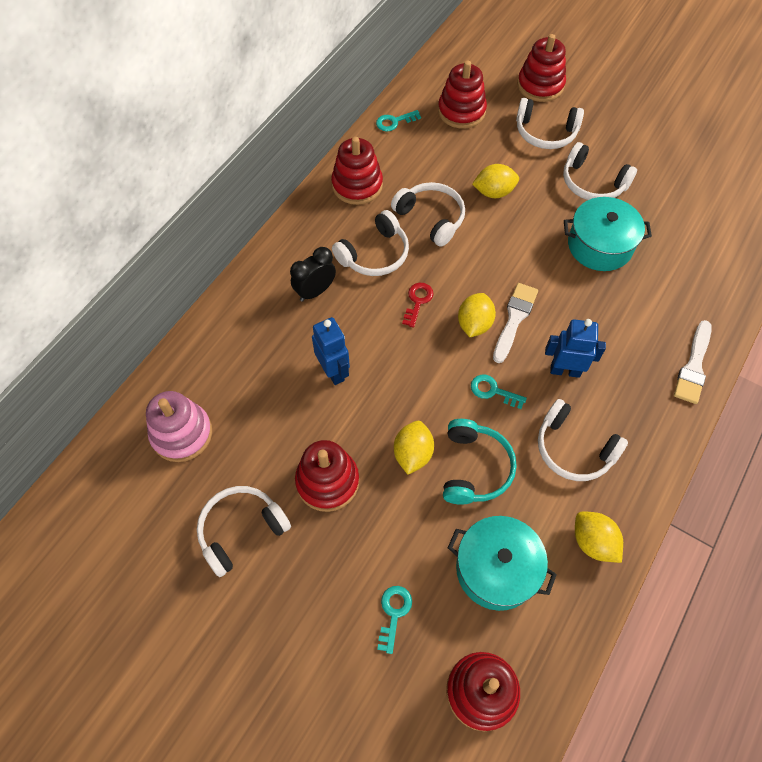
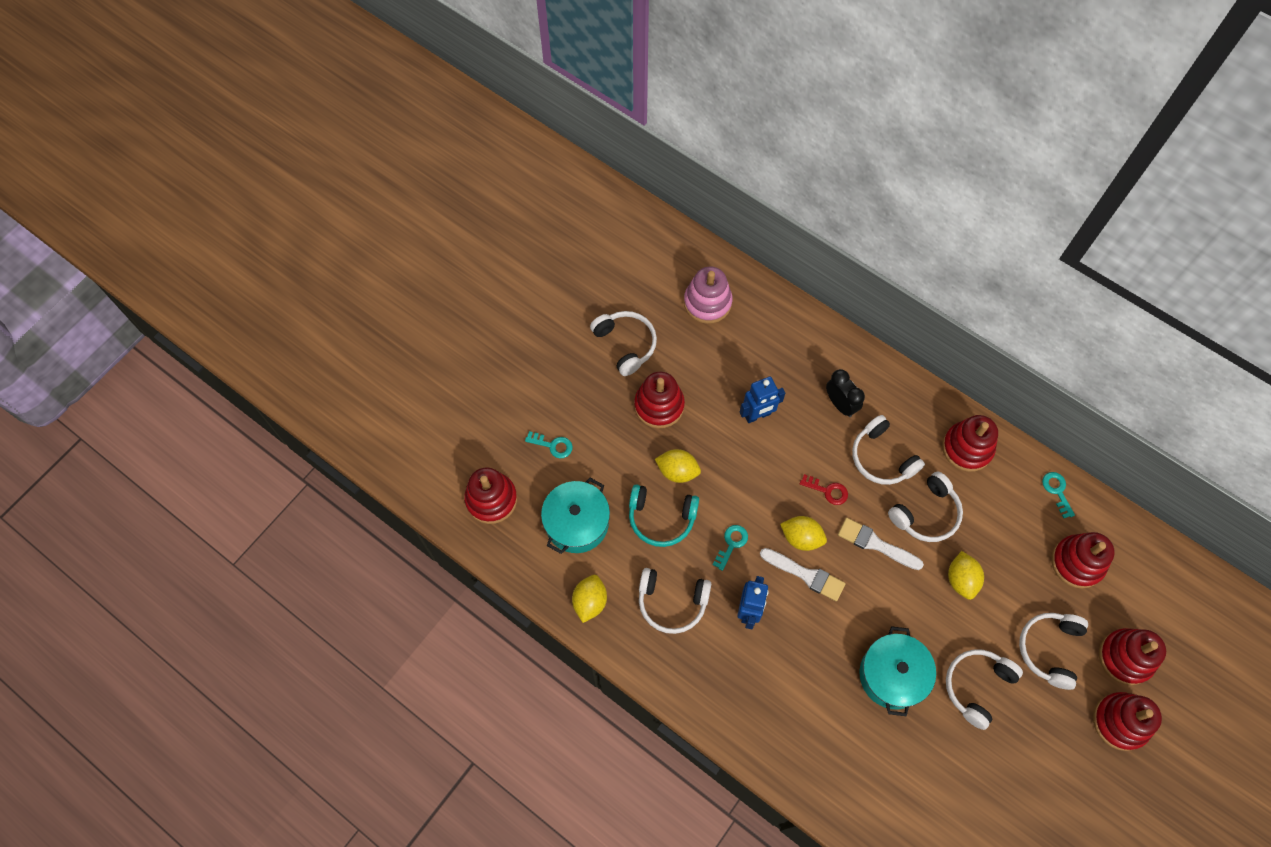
camera: 95 degrees right, 5 degrees up
white headphones [538,399,628,481] -> white headphones turned 120 degrees counterclockwise [639,568,711,634]
yellow lemon [575,512,623,563] -> yellow lemon turned 45 degrees counterclockwise [572,575,607,623]
white brush [674,320,712,404] -> white brush moved to [838,518,924,570]
none -> red stacking toy [1093,692,1162,751]

